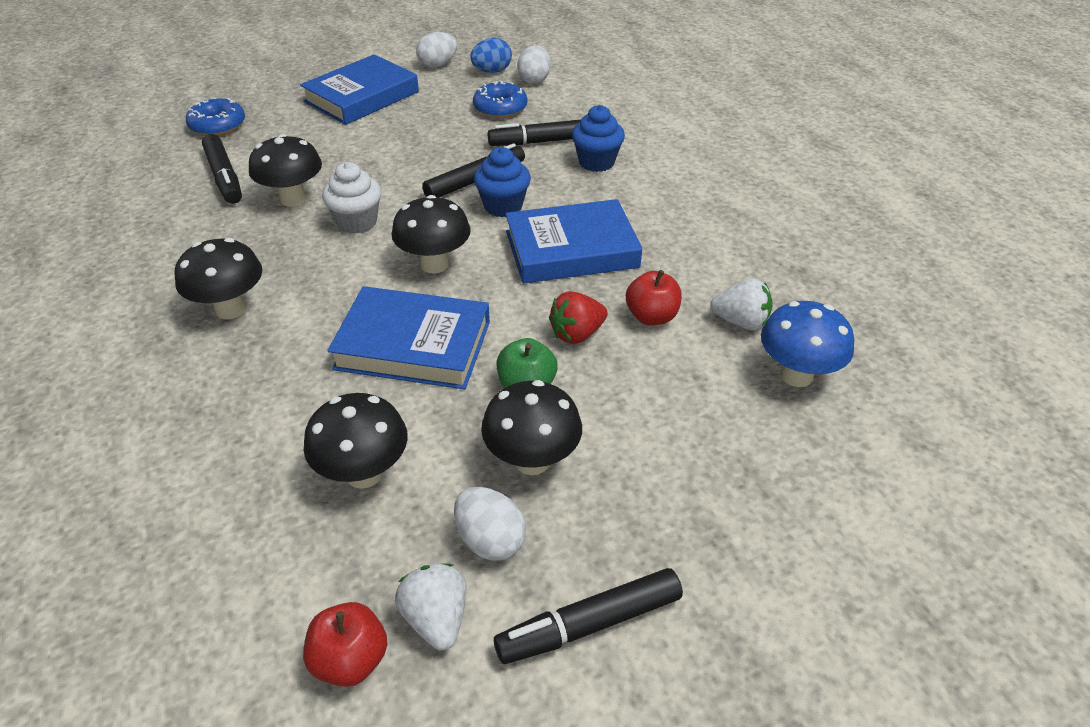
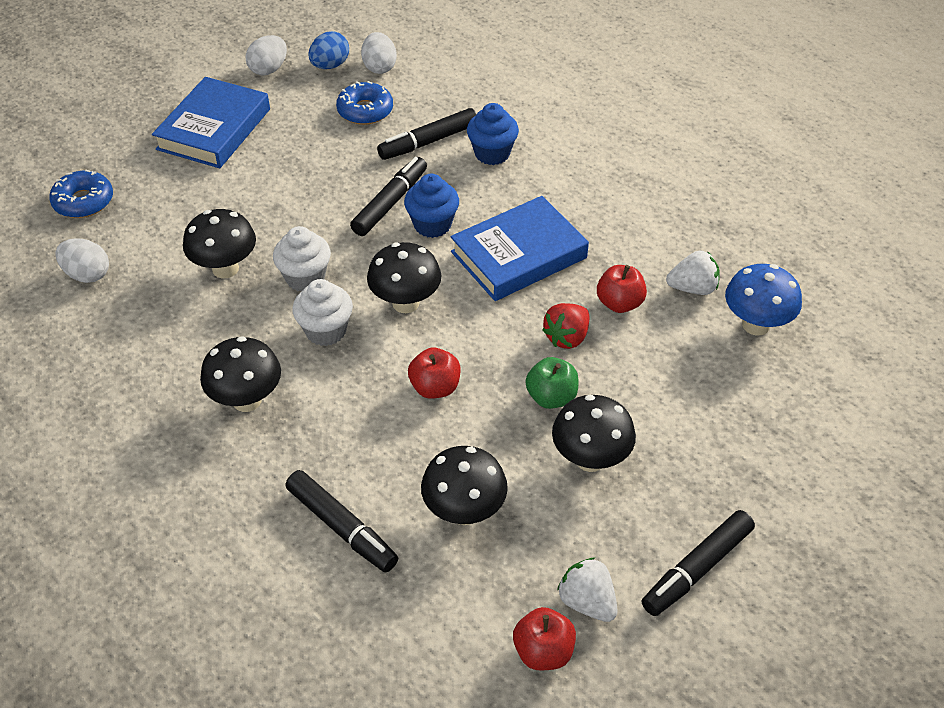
camera: 20 degrees left, 5 degrees up
black marker [202,134,242,204] -> black marker moved to [285,470,398,572]
blue book [327,286,490,389] -> red apple [408,348,460,399]
white egg [454,487,526,561] -> white egg moved to [55,239,109,283]
none -> white cupcake [292,279,353,346]

